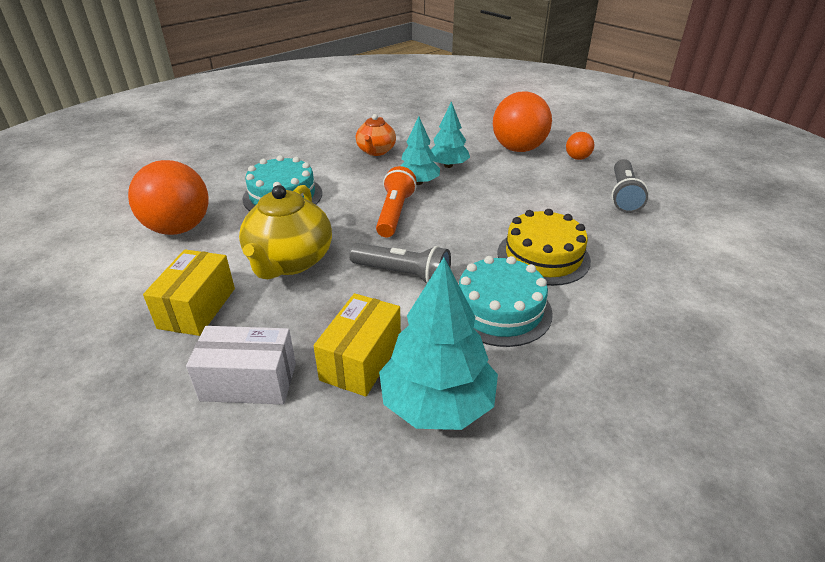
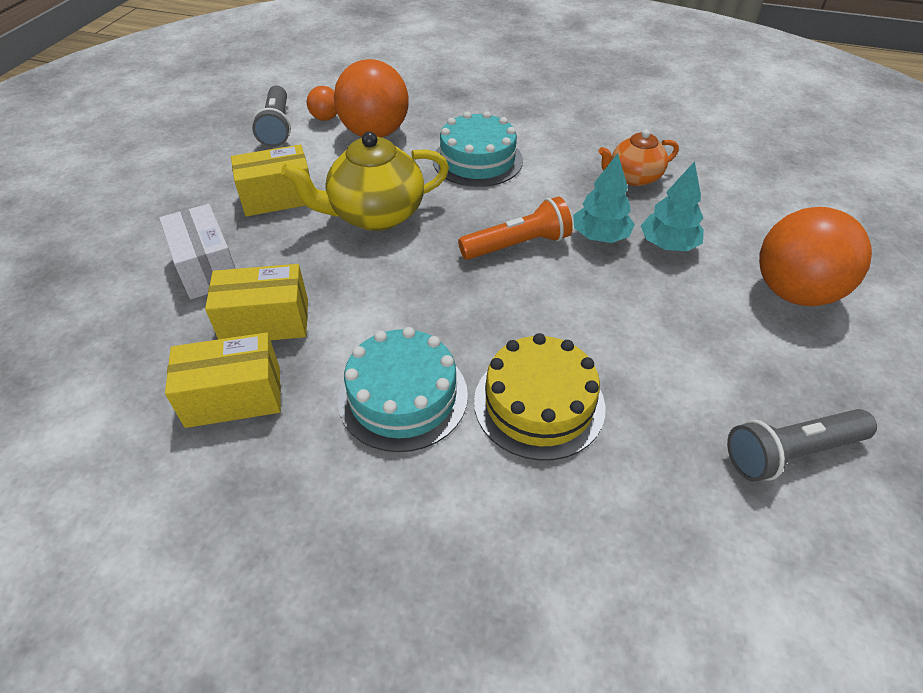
camera: 60 degrees right, 10 degrees up
grey flashlight [349,243,451,284] -> grey flashlight moved to [252,86,291,147]
turquoise tree [379,258,498,430] -> yellow box [165,333,281,428]
orange ball [566,132,594,160] -> orange ball moved to [307,86,337,121]

